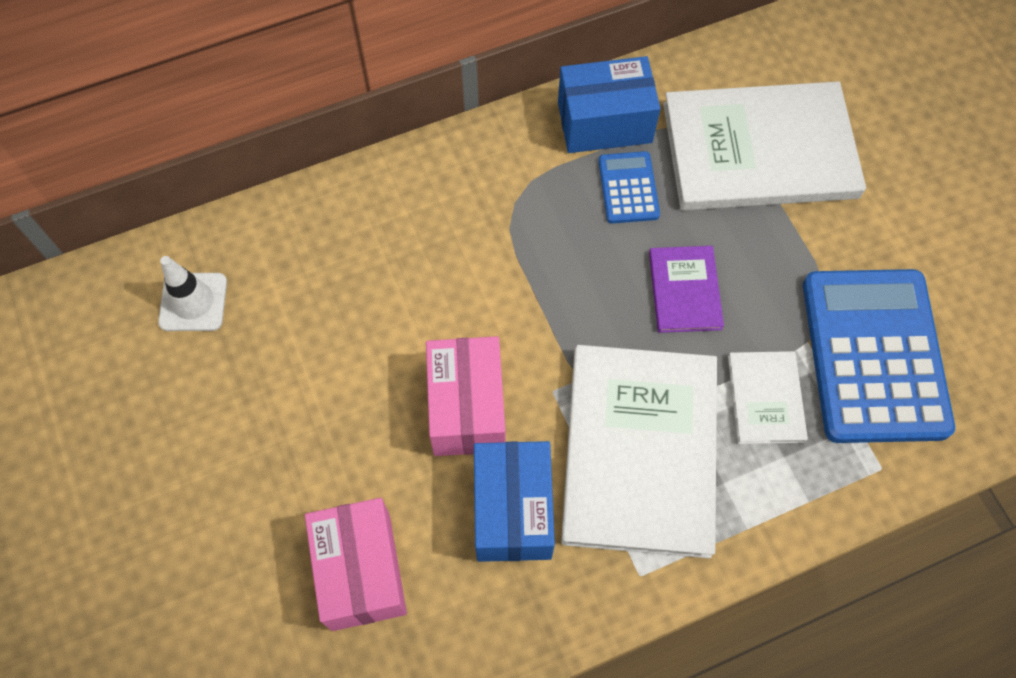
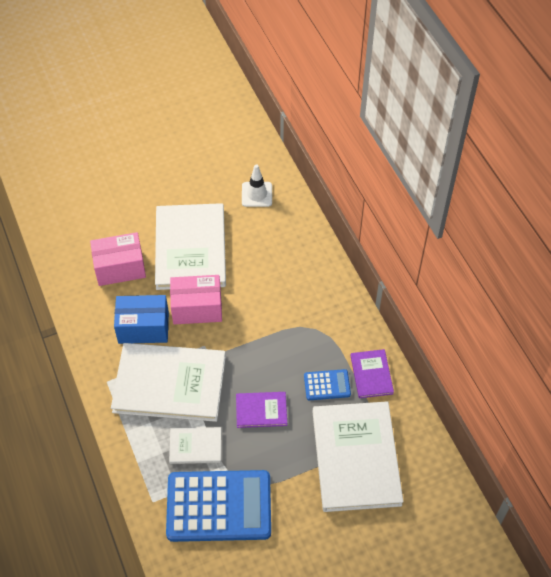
camera: 90 degrees right, 10 degrees down
blue box [558,56,661,153] -> purple book [351,349,394,398]
none -> white book [155,203,226,290]

